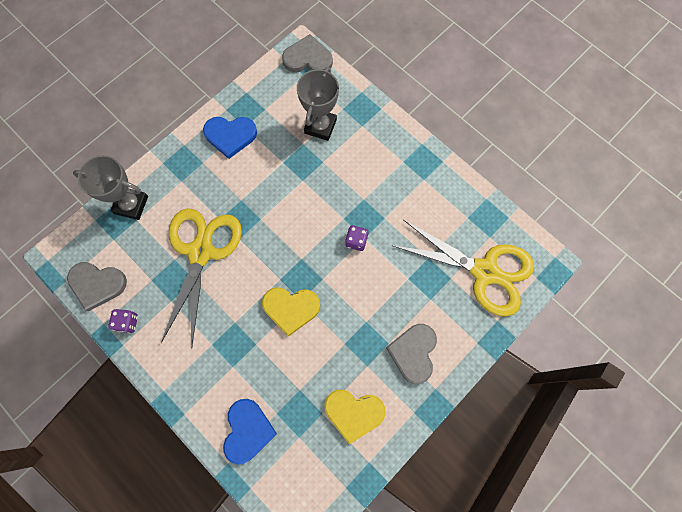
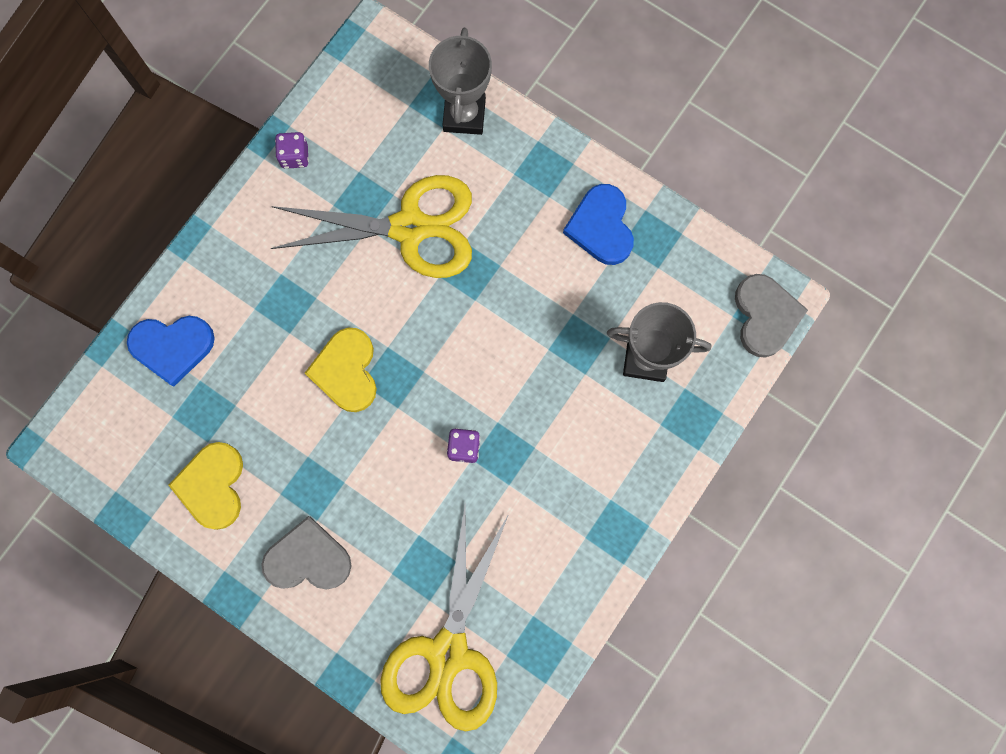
camera: 80 degrees right, 5 degrees up
grey heart [67,262,127,311] -> none

